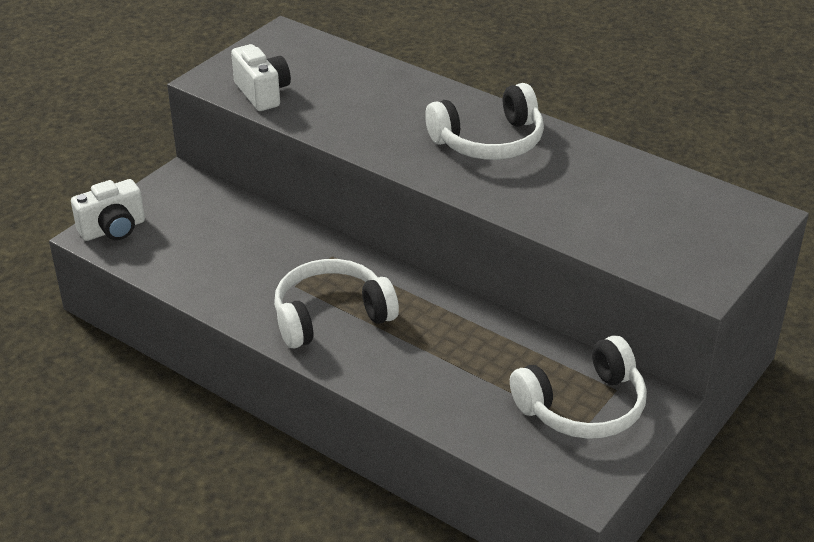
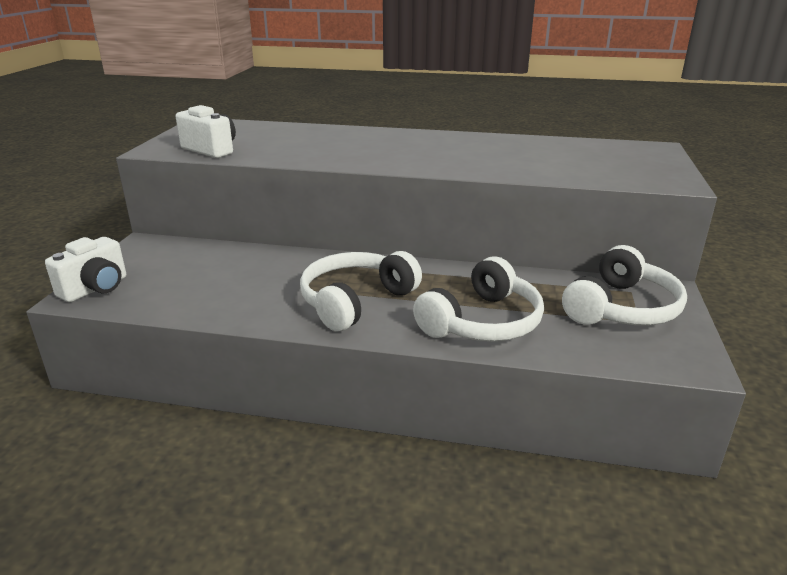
camera: 25 degrees left, 10 degrees down
white headphones [425,83,544,160] -> white headphones moved to [413,256,544,341]

